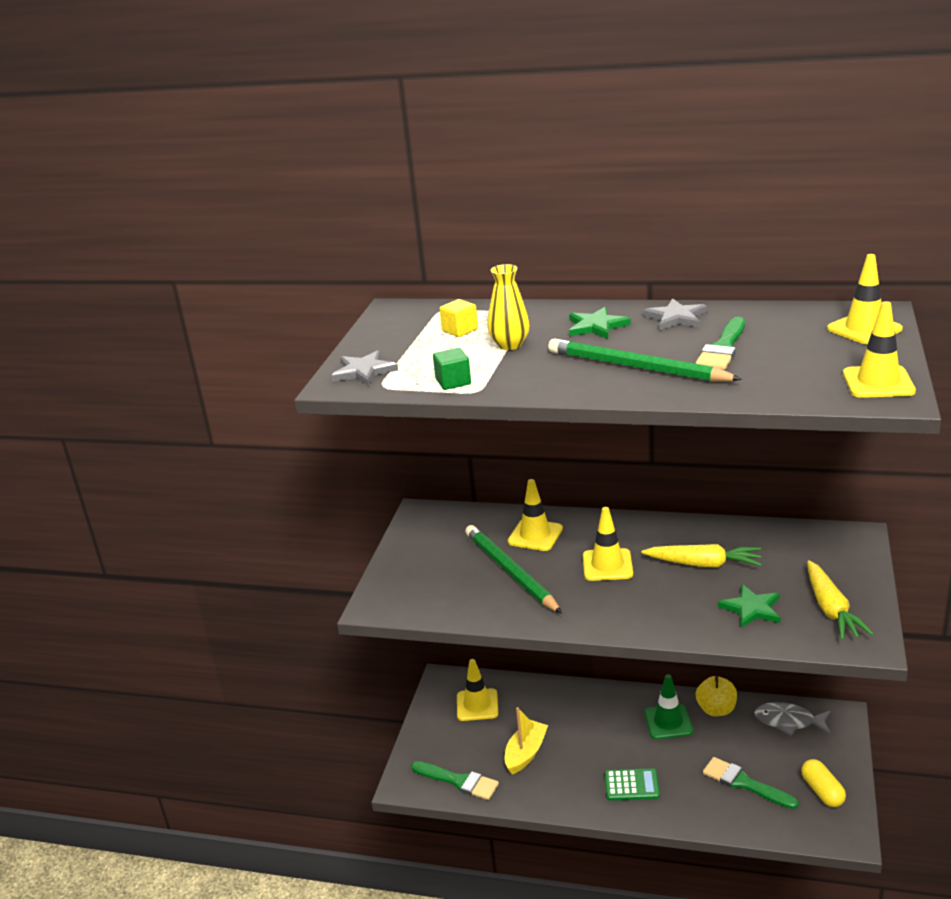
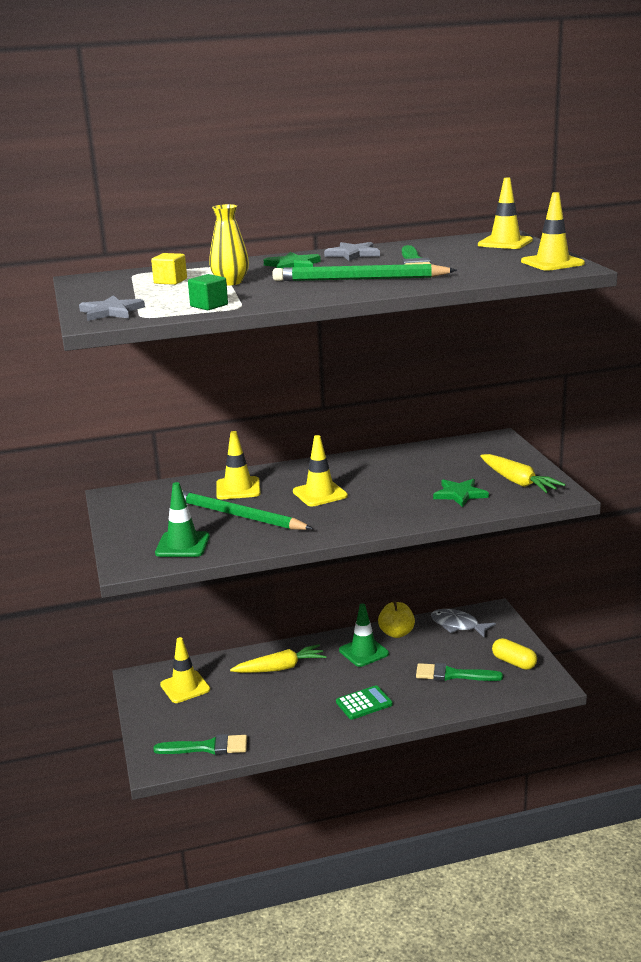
camera: 30 degrees left, 5 degrees down
yellow boat [505,707,548,774] -> none
yellow carrot [642,544,762,567] -> yellow carrot moved to [230,644,326,673]
grey fish [754,702,831,736] -> grey fish turned 45 degrees clockwise [431,609,496,638]
none -> green traffic cone [155,482,210,557]

